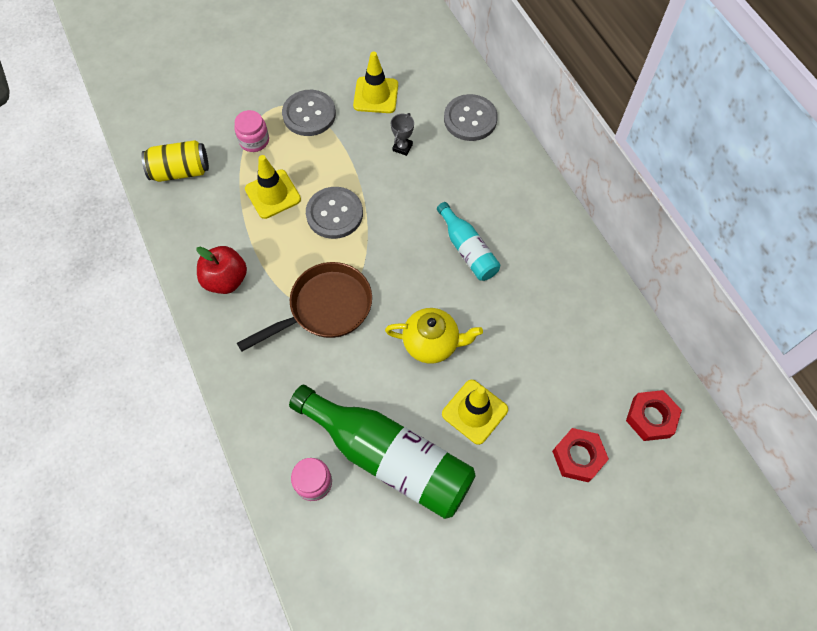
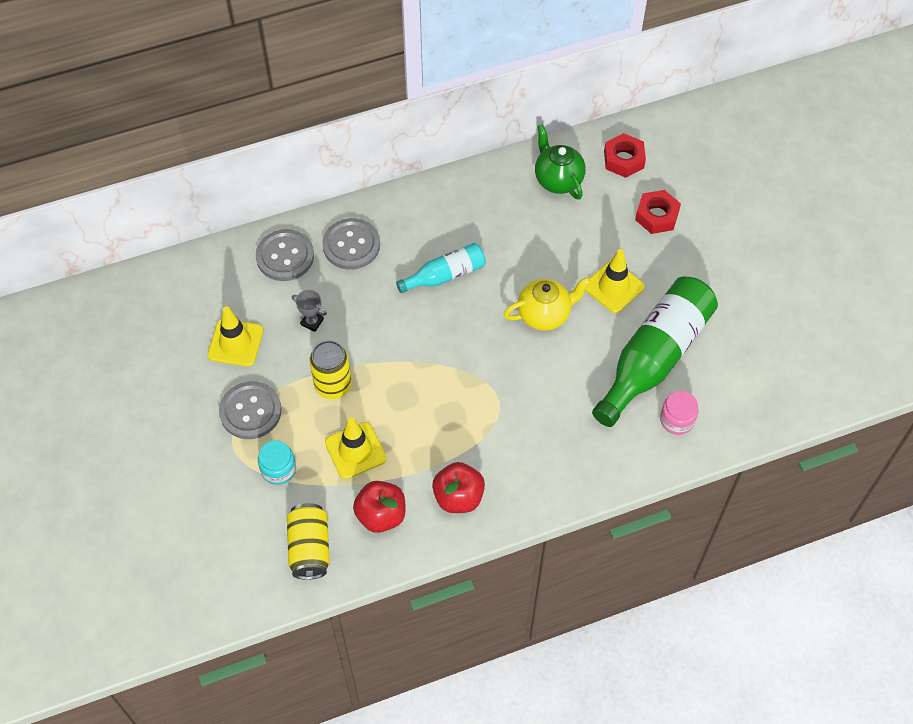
camera: 85 degrees left, 5 degrees down
pink jar [234,110,269,152] -> turquoise jar [258,440,296,485]
brown pan [237,262,372,352] -> none
grey button [306,187,363,239] -> grey button moved to [322,218,380,270]
yellow teapot [385,308,483,364] -> yellow teapot turned 60 degrees clockwise [504,277,591,331]
none -> yellow can [310,340,352,399]
none -> red apple [353,481,406,533]
none -> green teapot [535,124,586,200]

